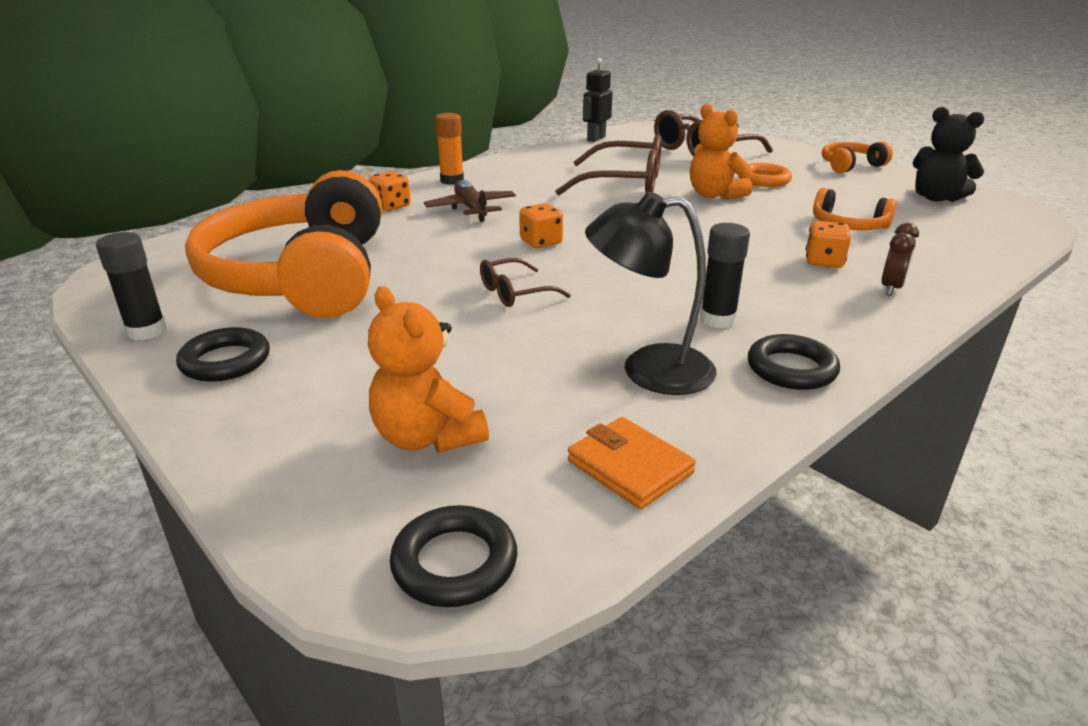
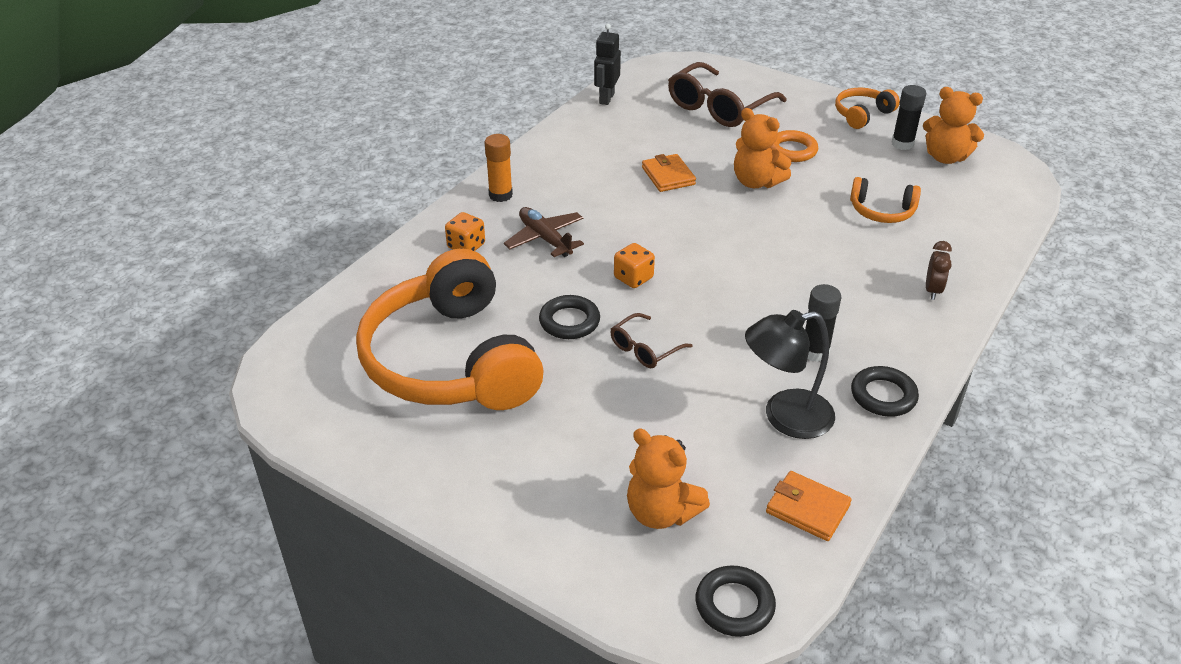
camera: 15 degrees left, 10 degrees up
black glue stick [96,232,167,340] -> black glue stick moved to [891,85,926,150]
black ring [176,327,270,382] -> black ring moved to [539,295,600,339]
brown glasses [555,134,662,196] -> orange wallet [642,154,696,192]
orange dice [806,221,851,268] -> none
black teddy bear [912,107,985,202] -> orange teddy bear [923,87,984,164]

